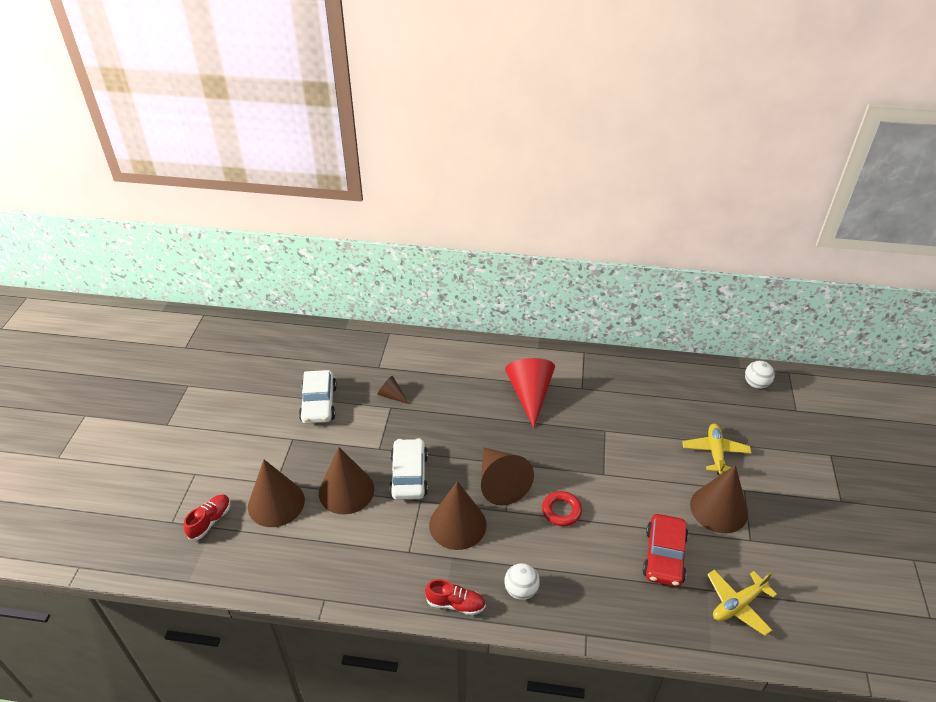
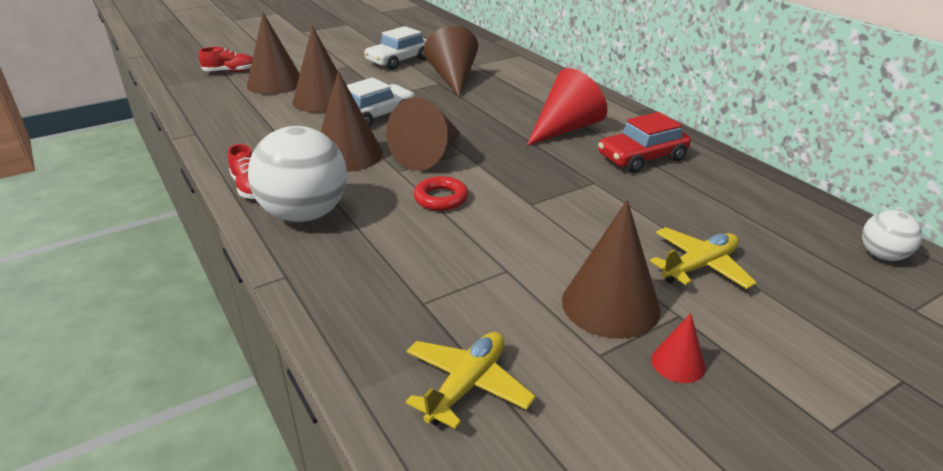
camera: 50 degrees right, 10 degrees down
brown cone [377,376,409,404] -> brown cone [424,26,478,98], size x2.05
white ball [504,563,540,600] -> white ball [248,126,347,222], size x2.02
red car [643,514,688,587] -> red car moved to [598,112,691,173]
yellow plane [707,570,777,636] -> yellow plane turned 105 degrees clockwise [406,332,536,429]
none -> red cone [651,313,706,383]

